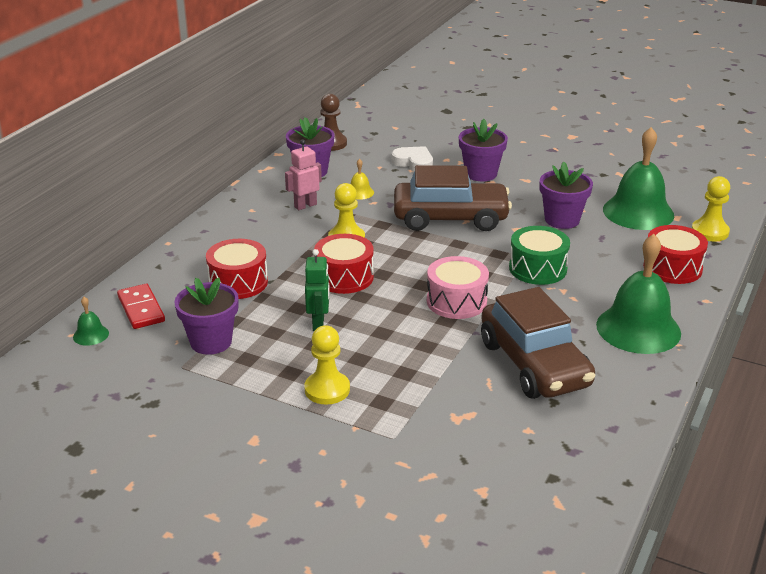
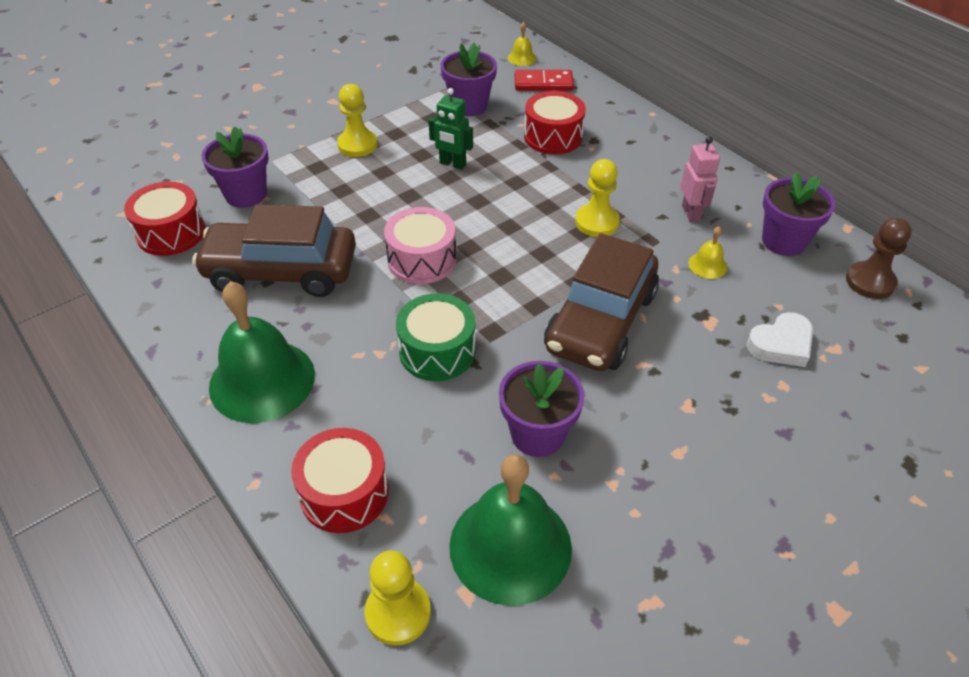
camera: 115 degrees right, 15 degrees up
green bell [73,297,109,346] -> yellow bell [508,22,536,66]
red drum [314,234,374,294] -> red drum moved to [124,182,205,256]
purple flower pot [459,119,508,181] -> purple flower pot moved to [201,126,269,208]

